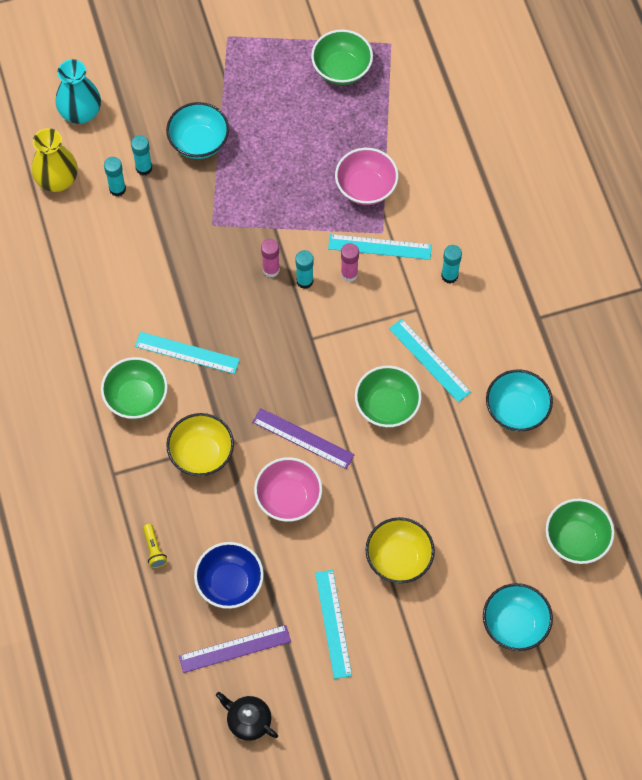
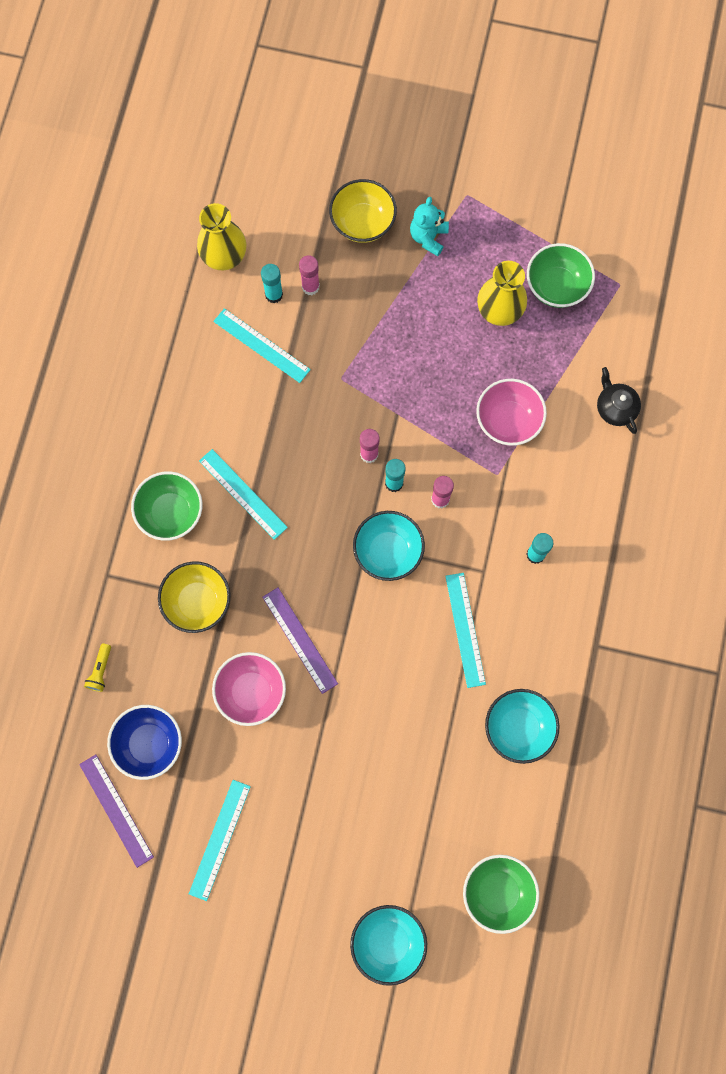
camera: 30 degrees right, 10 degrees up
turquoise vase [56,59,101,124] -> none
turquoise glue stick [131,135,152,175] -> pink glue stick [299,255,320,295]
turquoise bowl [166,102,229,159] -> turquoise bowl moved to [353,511,425,581]
purple ruler [179,625,291,673] -> purple ruler turned 45 degrees clockwise [79,755,154,868]
black teapot [216,692,278,741] -> black teapot moved to [597,367,641,434]
turquoise ruler [328,234,432,260] -> turquoise ruler moved to [213,308,311,383]
green bowl [355,366,422,428] -> none
yellow bowl [366,517,435,583] -> yellow bowl moved to [329,179,397,243]
none -> turquoise teddy bear [410,197,449,256]
none -> yellow vase [477,261,527,326]

